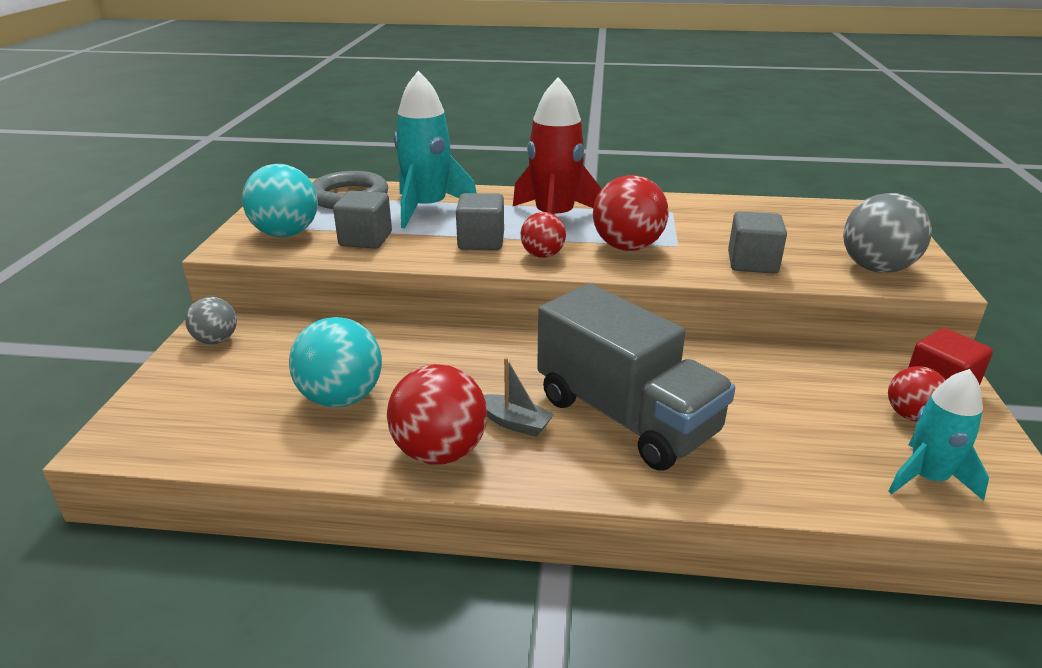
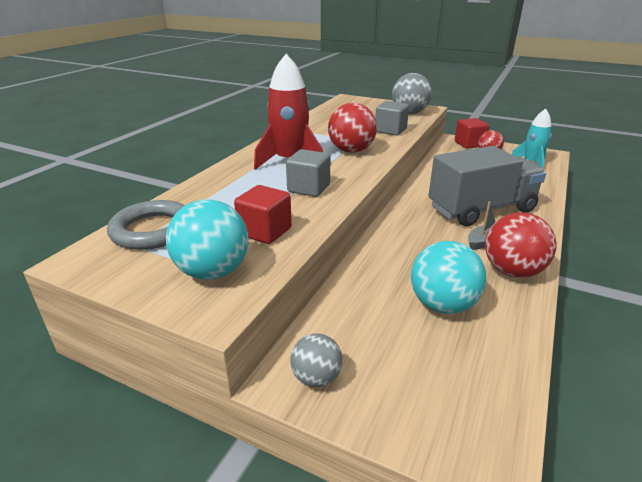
camera: 70 degrees left, 0 degrees up
grey cube [333,191,392,249] -> red cube [234,185,292,244]
turquoise rocket [394,71,476,229] -> none
red ball [521,212,566,258] -> none

